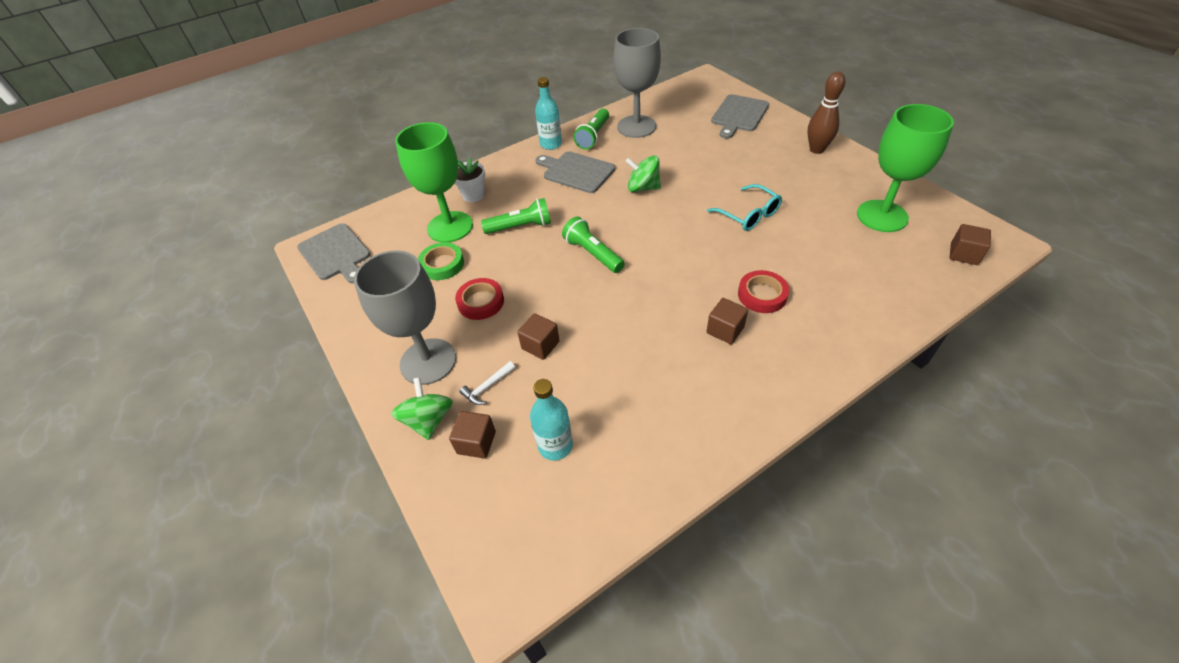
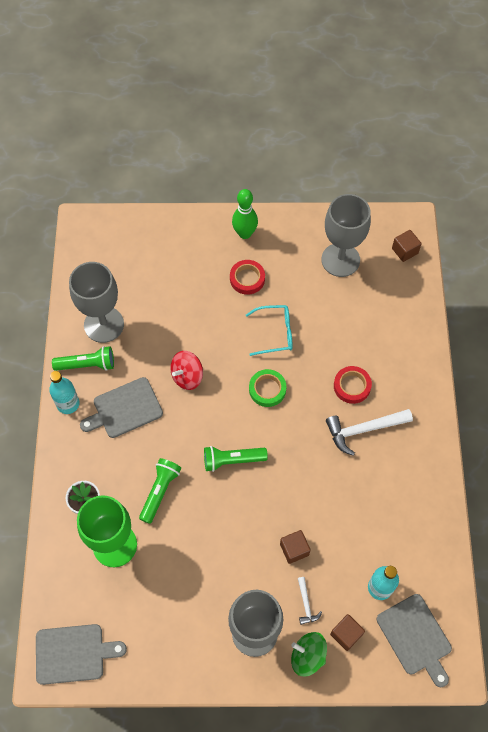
camera: 60 degrees left, 15 degrees up
green tape [418,242,464,280] -> green tape moved to [249,369,286,407]
red tape [455,278,504,320] -> red tape moved to [230,260,265,295]
green flashlight [573,109,609,150] -> green flashlight turned 60 degrees counterclockwise [52,346,114,371]
green spinning top [625,156,661,192] -> red spinning top [170,351,203,390]
brown cube [707,298,748,344] -> white hammer [326,409,413,456]
grey cutting board [711,94,769,139] -> grey cutting board moved to [377,594,452,687]
brown bowling pin [807,72,845,154] -> green bowling pin [232,189,258,239]
green goblet [857,104,954,232] -> grey goblet [321,194,371,277]

